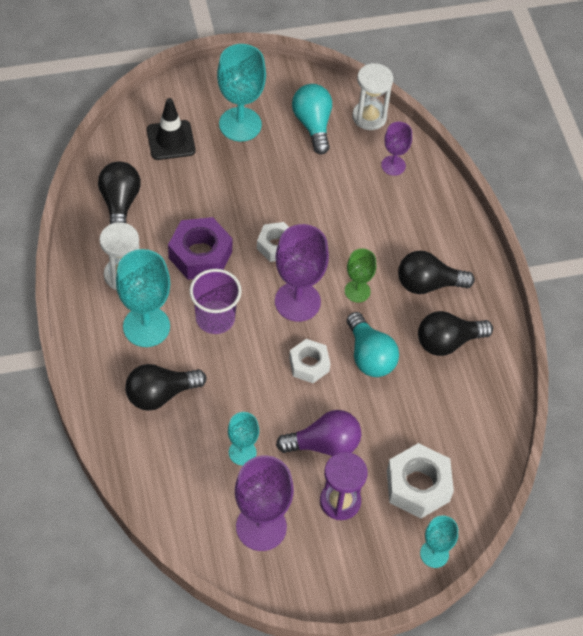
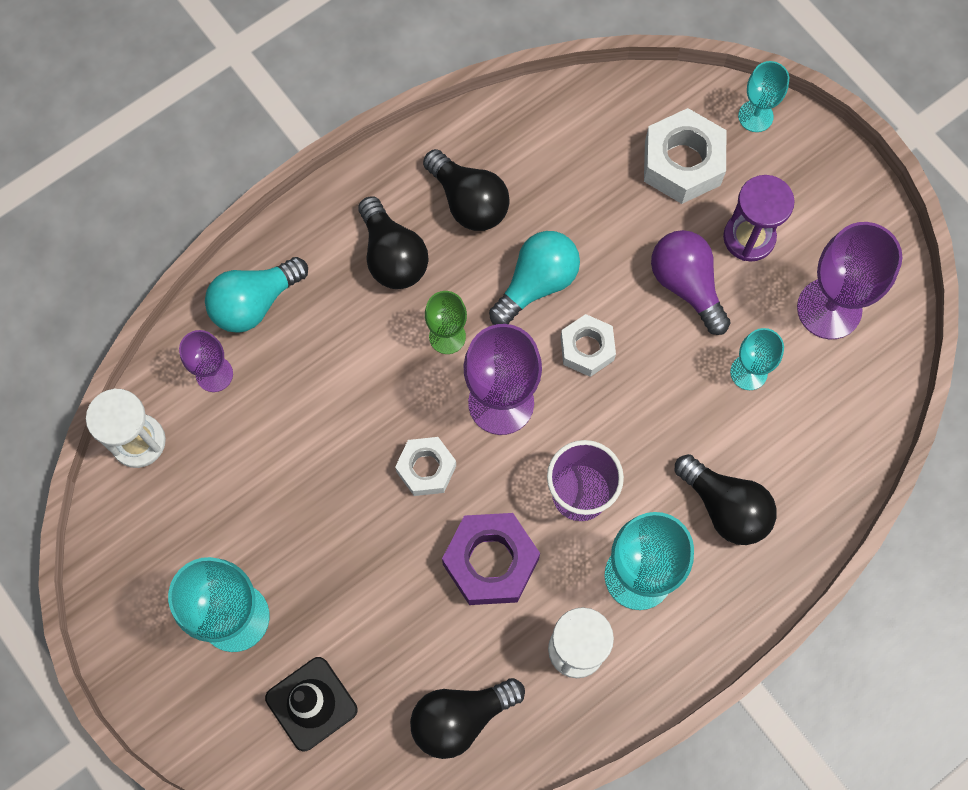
camera: 110 degrees left, 15 degrees up
turquoise light bulb [292,84,332,154] -> turquoise light bulb moved to [205,257,308,333]

